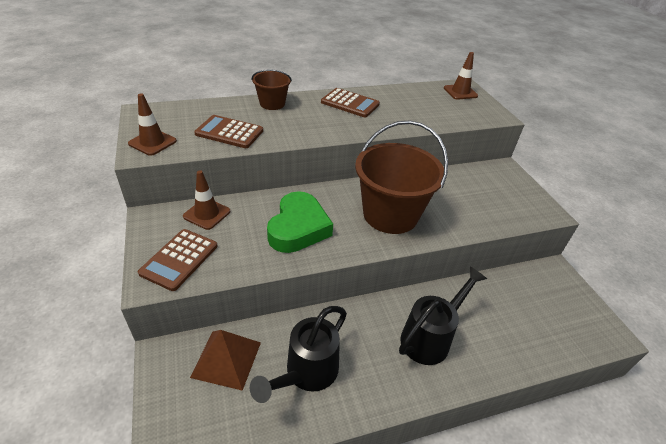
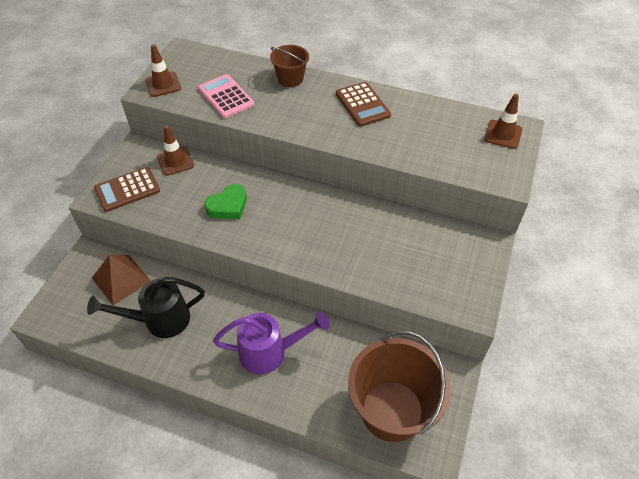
camera: 40 degrees right, 10 degrees up
brown calculator [194,115,263,148] -> pink calculator [198,74,254,118]
green heart [267,191,333,253] -> green heart [204,184,247,219], size x0.65
brown bucket [355,120,448,234] -> brown bucket moved to [348,331,451,442]
black watering can [399,266,487,365] -> purple watering can [213,311,330,374]

